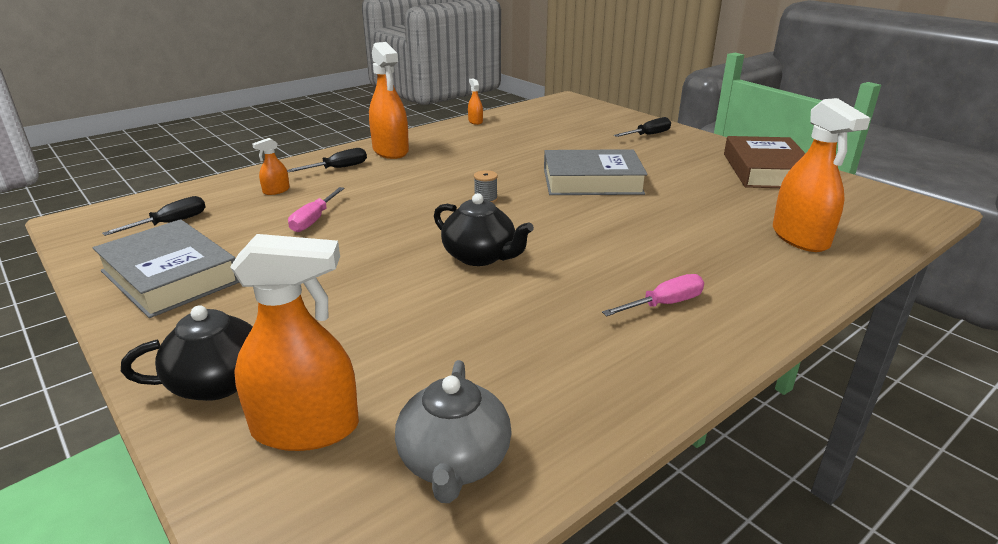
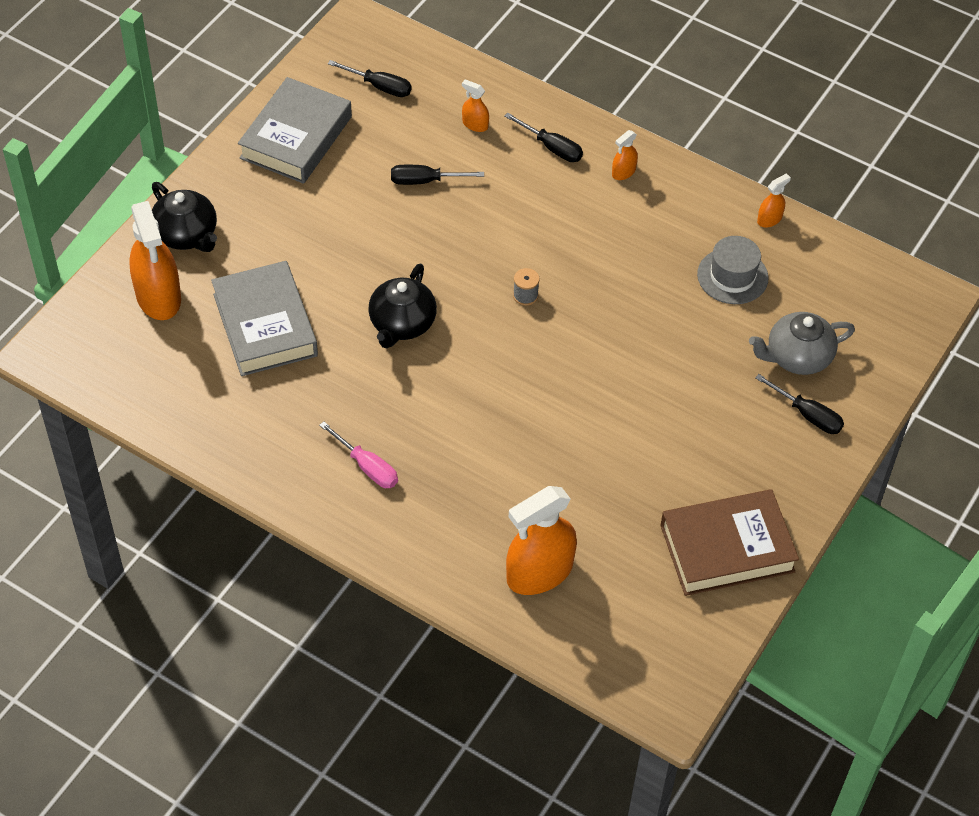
camera: 70 degrees right, 25 degrees up
pink screwdriver [288,187,345,232] -> black screwdriver [391,165,484,185]
orange spray bottle [369,42,409,159] -> orange spray bottle [612,130,638,180], size x0.45
grey teapot [395,360,512,503] -> grey teapot moved to [749,312,855,375]
grey book [544,149,648,195] -> grey book moved to [211,261,318,376]
none -> grey hat [697,236,768,304]

